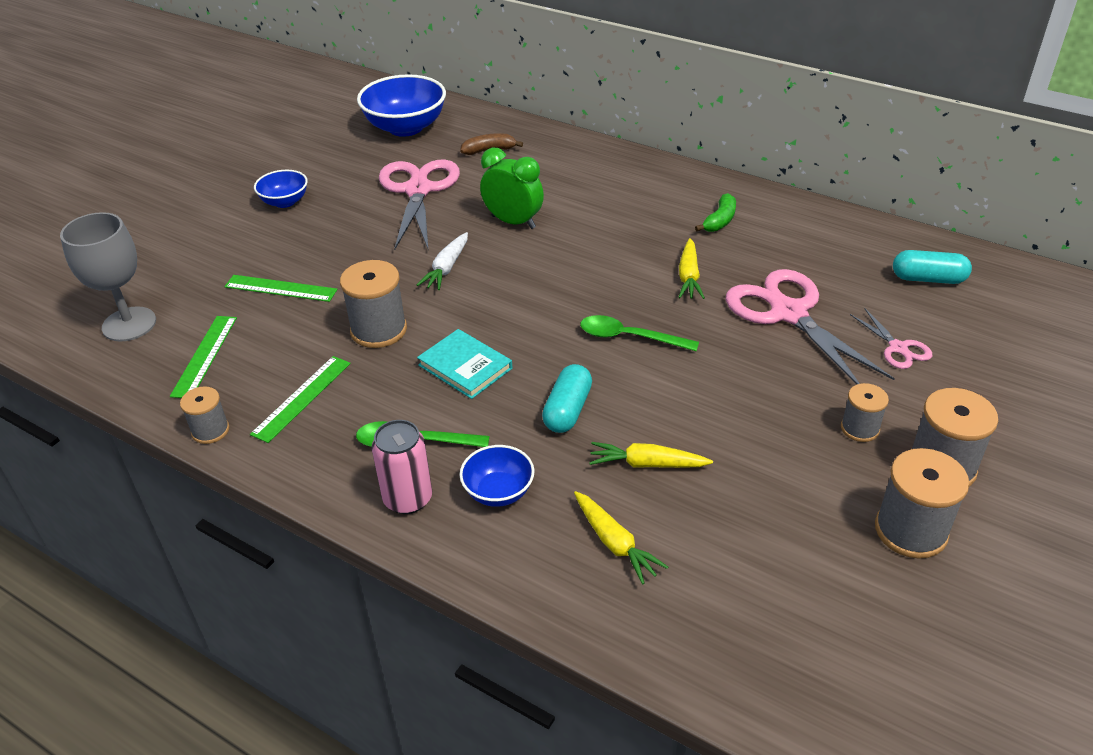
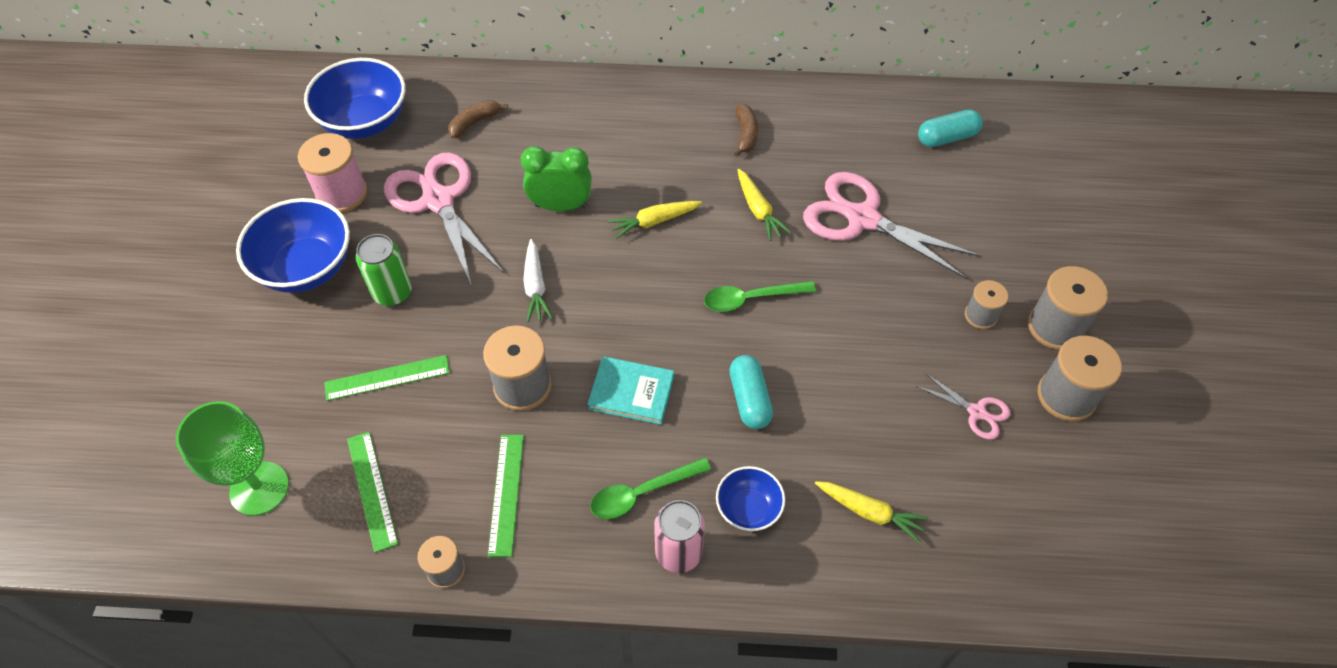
camera: 30 degrees left, 15 degrees up
grey goblet [60,212,156,341] -> green goblet [176,401,289,516]
blue bowl [254,170,308,208] -> blue bowl [236,198,350,293], size x1.83
yellow carrot [590,442,713,468] -> yellow carrot moved to [608,201,702,239]
green banana [695,193,736,232] -> brown banana [734,104,758,157]
pink scissors [850,308,932,369] -> pink scissors moved to [916,373,1011,440]
none -> pink spool [298,133,367,213]
none -> green can [356,234,412,306]

